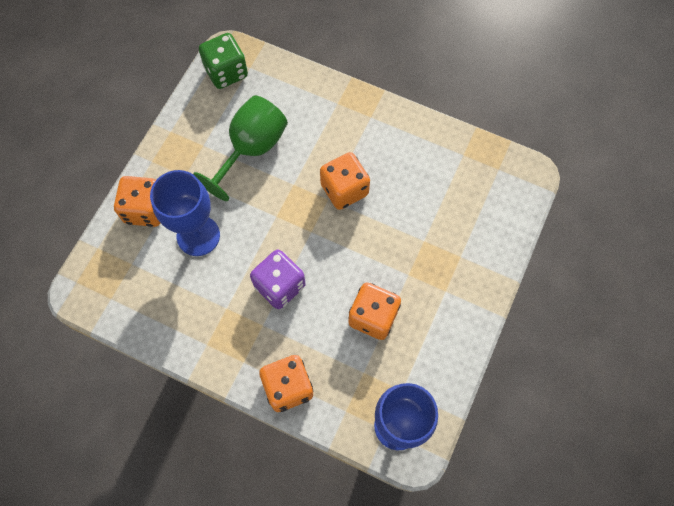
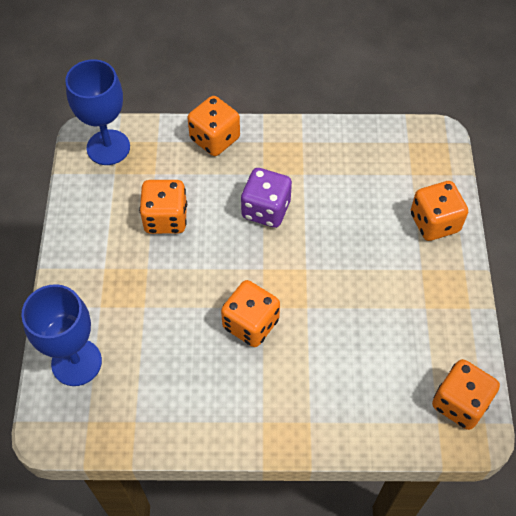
camera: 155 degrees right, 10 degrees down
blue goblet [150,170,220,256] -> blue goblet moved to [21,284,102,386]
green goblet [193,95,288,201] -> none
green dice [199,33,248,89] -> orange dice [432,359,500,430]

